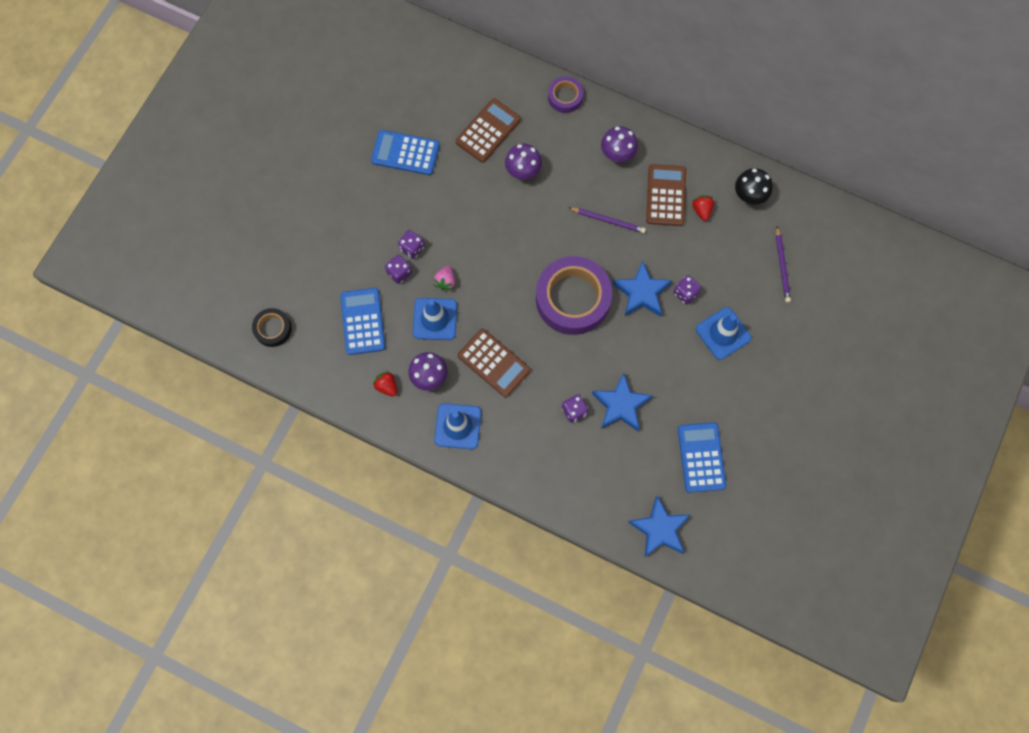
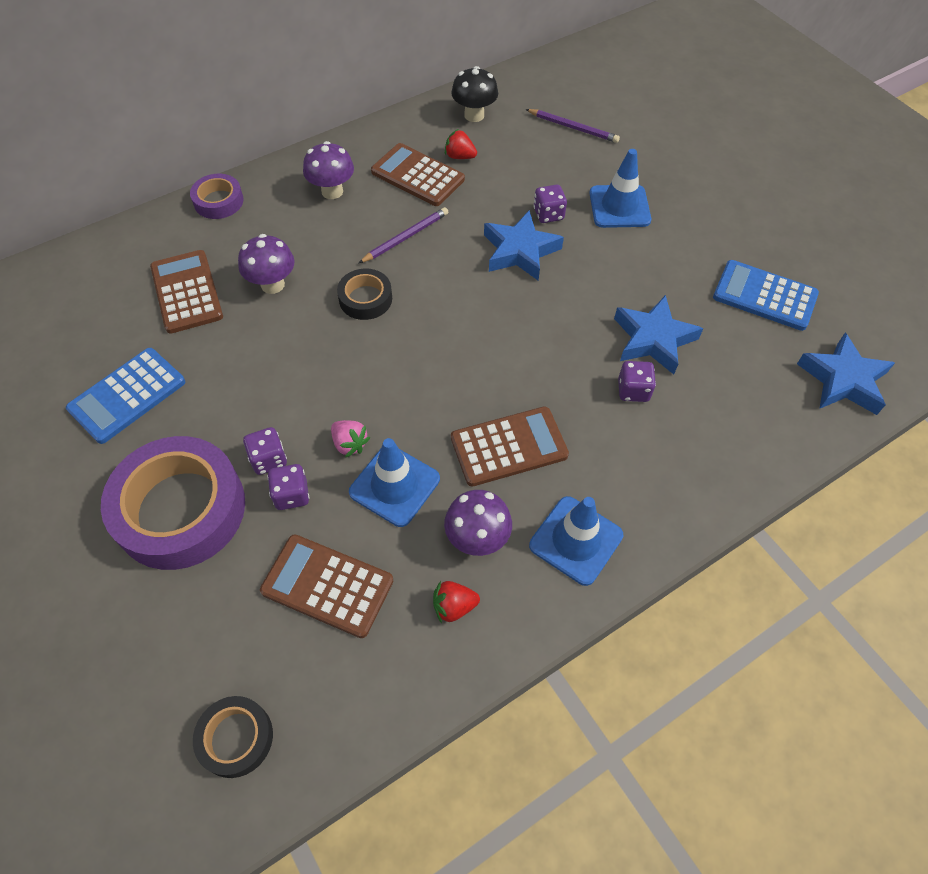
camera: 60 degrees left, 15 degrees down
blue calculator [340,288,385,355] -> brown calculator [260,535,393,638]
purple tape [536,256,612,335] -> purple tape moved to [101,436,245,570]
none -> black tape [337,268,392,320]

